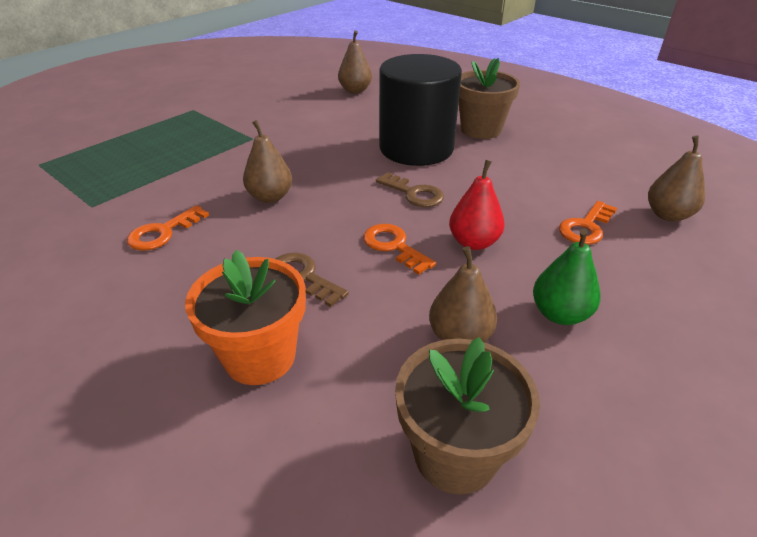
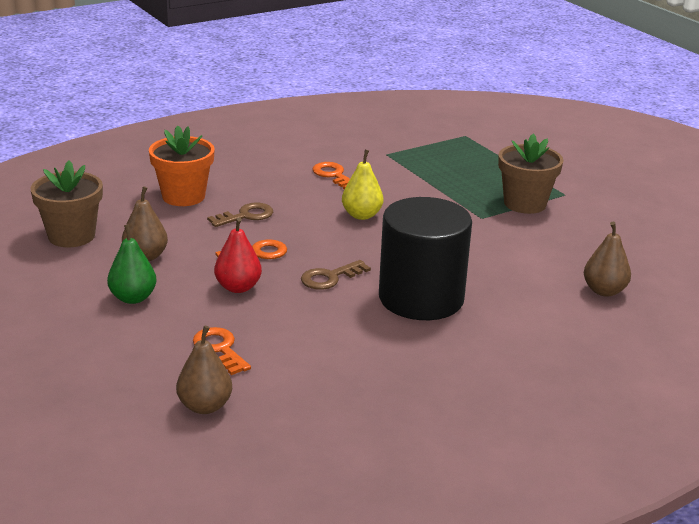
camera: 105 degrees right, 10 degrees down
brown pear [243,120,292,203] -> yellow pear [342,149,383,220]
brown flower pot [459,58,520,139] -> brown flower pot moved to [498,134,564,214]

